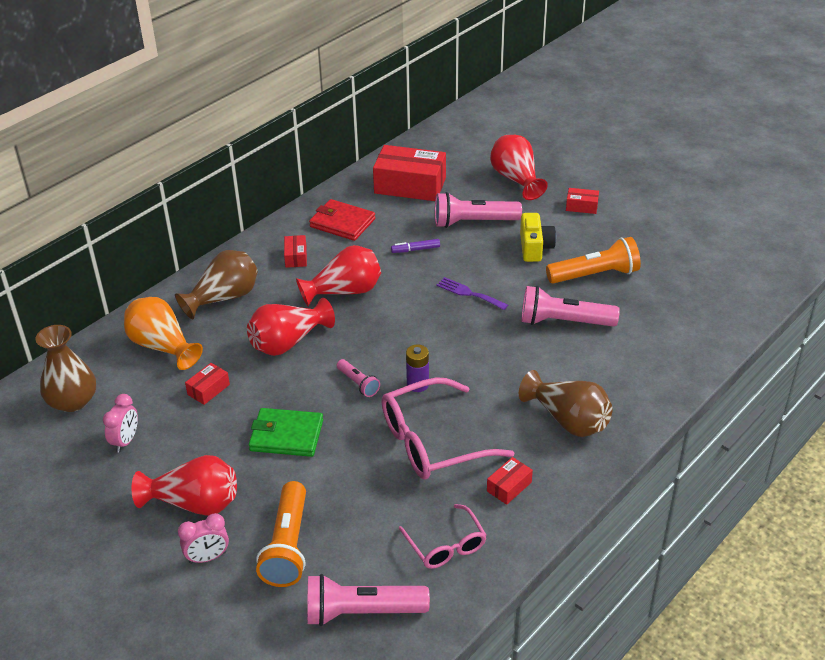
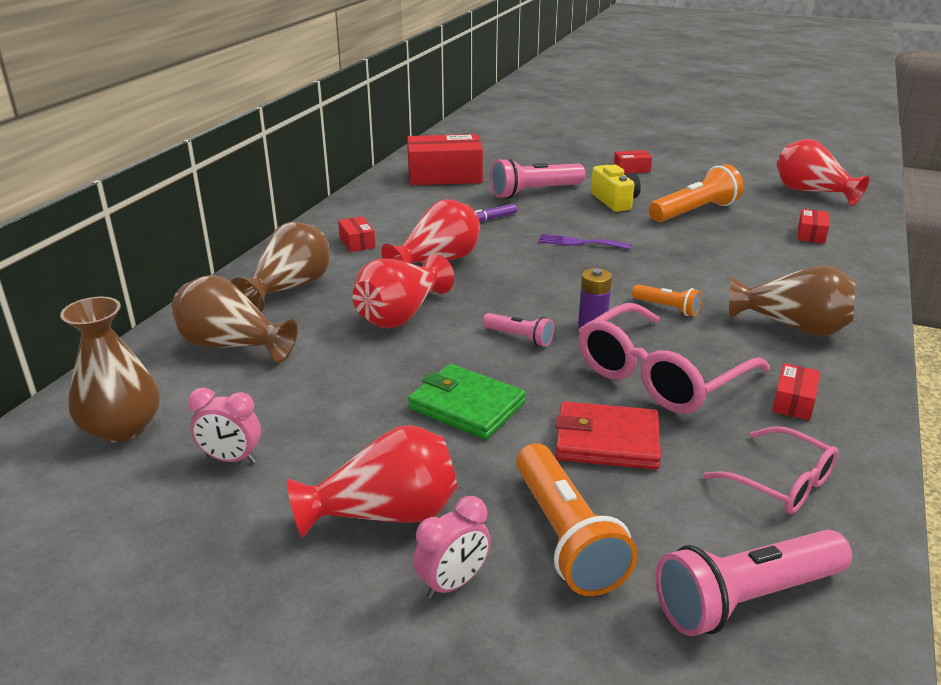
camera: 20 degrees left, 10 degrees down
pink clock [103,394,138,453] -> pink clock turned 105 degrees clockwise [188,388,261,463]
orange vase [124,297,203,370] -> brown vase [171,275,298,363]
red box [185,363,230,405] -> red box moved to [798,209,829,244]
green wallet [249,408,323,457] -> green wallet turned 45 degrees clockwise [408,364,526,440]
red wallet [309,199,375,241] -> red wallet moved to [555,401,661,470]
red vase [490,135,548,200] -> red vase moved to [776,139,870,206]
pink flashlight [521,286,620,327] -> none
none -> orange flashlight [632,284,702,316]

